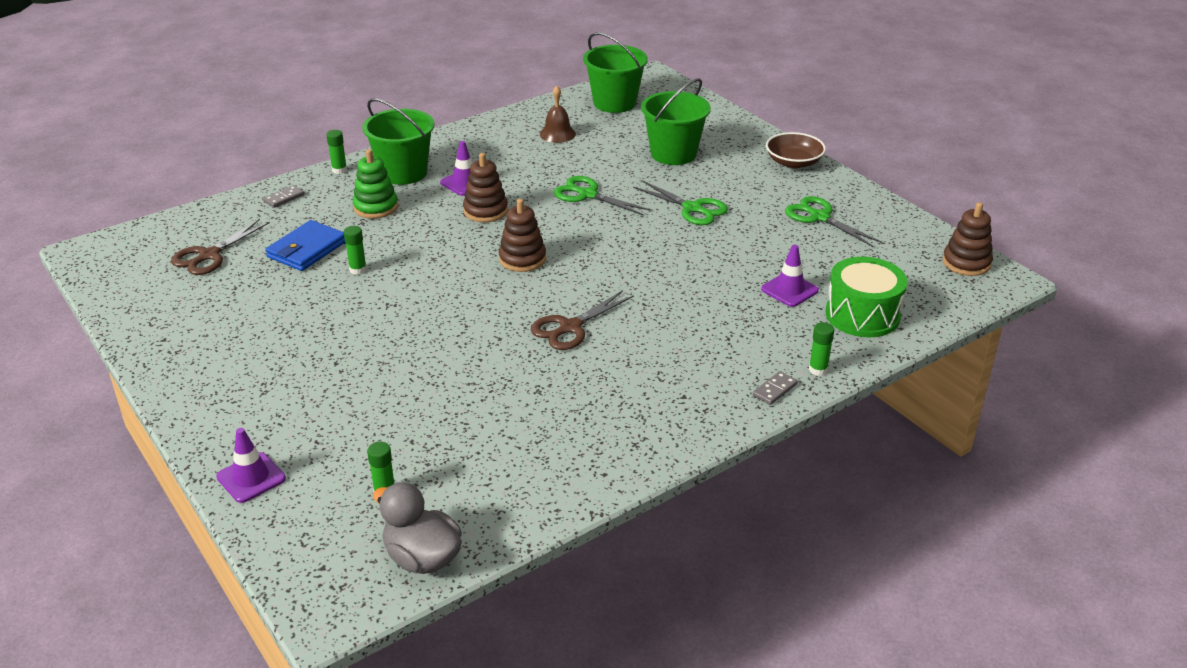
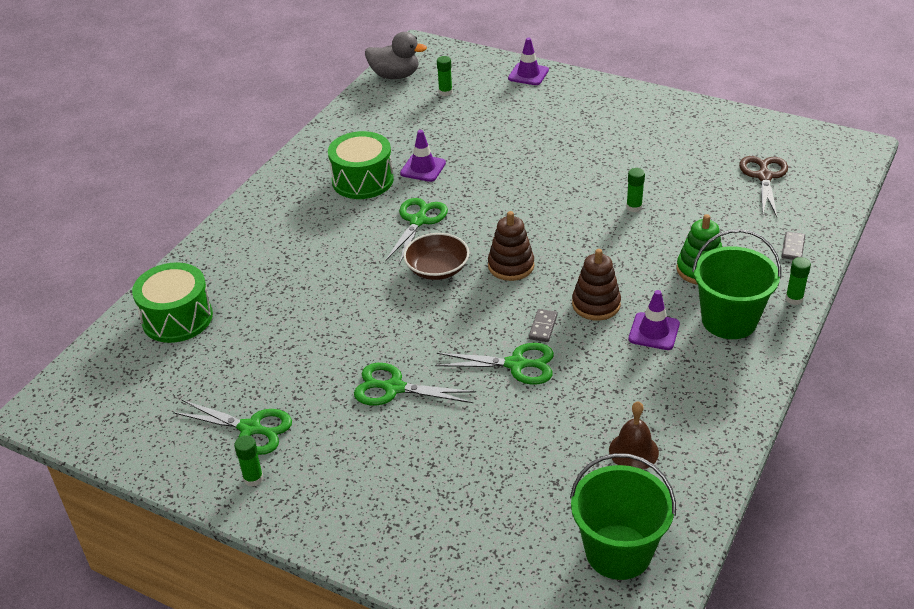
camera: 155 degrees right, 5 degrees up
blue wallet [265,220,345,271] -> none
brown scissors [531,290,634,350] -> green scissors [385,198,448,265]
green bucket [641,78,711,165] -> none
grey domino [753,371,798,405] -> grey domino moved to [529,309,558,342]
purple traffic cone [761,245,819,307] -> purple traffic cone moved to [400,130,446,182]
brown bowl [766,132,826,168] -> brown bowl moved to [403,233,469,280]
green glue stick [809,322,834,376] -> green glue stick moved to [234,435,263,486]
brown stacking toy [943,202,993,276] -> none
none -> green drum [328,131,394,199]

